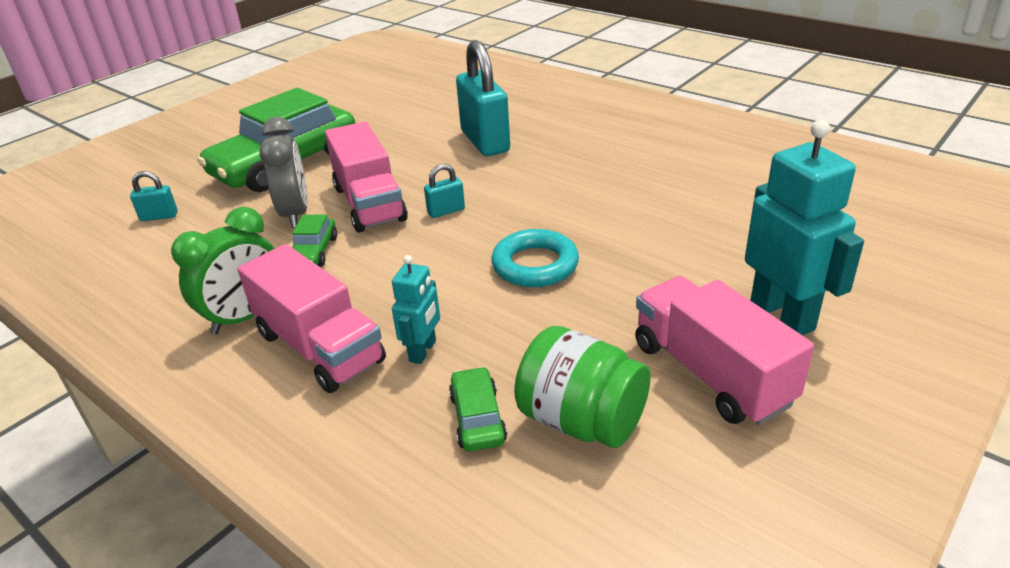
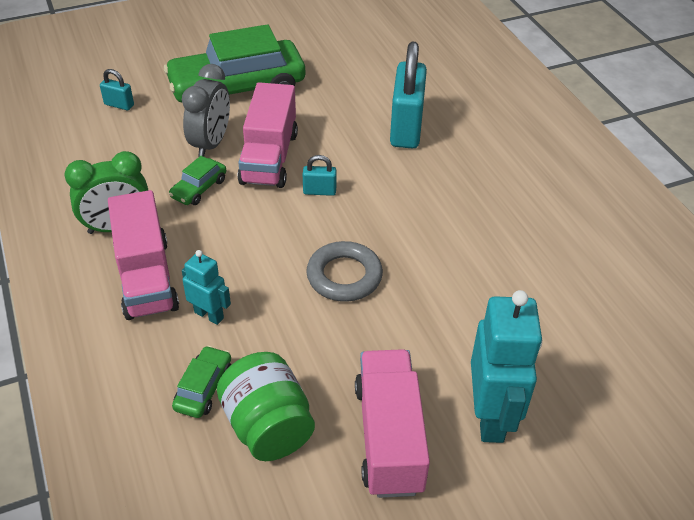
camera: 25 degrees right, 10 degrees up
turquoise robot [392,255,440,364] -> turquoise robot turned 105 degrees counterclockwise [182,250,231,325]
turquoise ring [491,229,579,287] -> grey ring [306,241,383,302]

